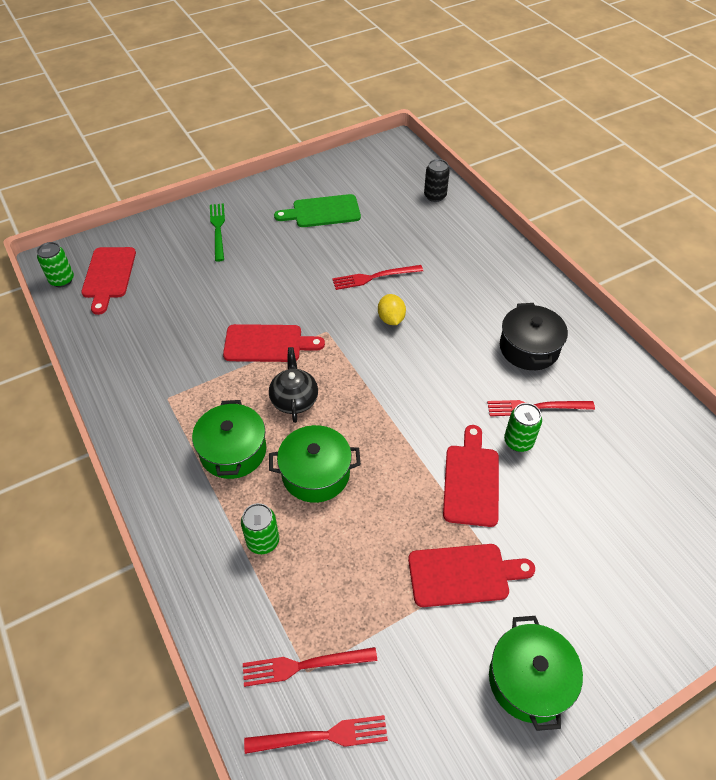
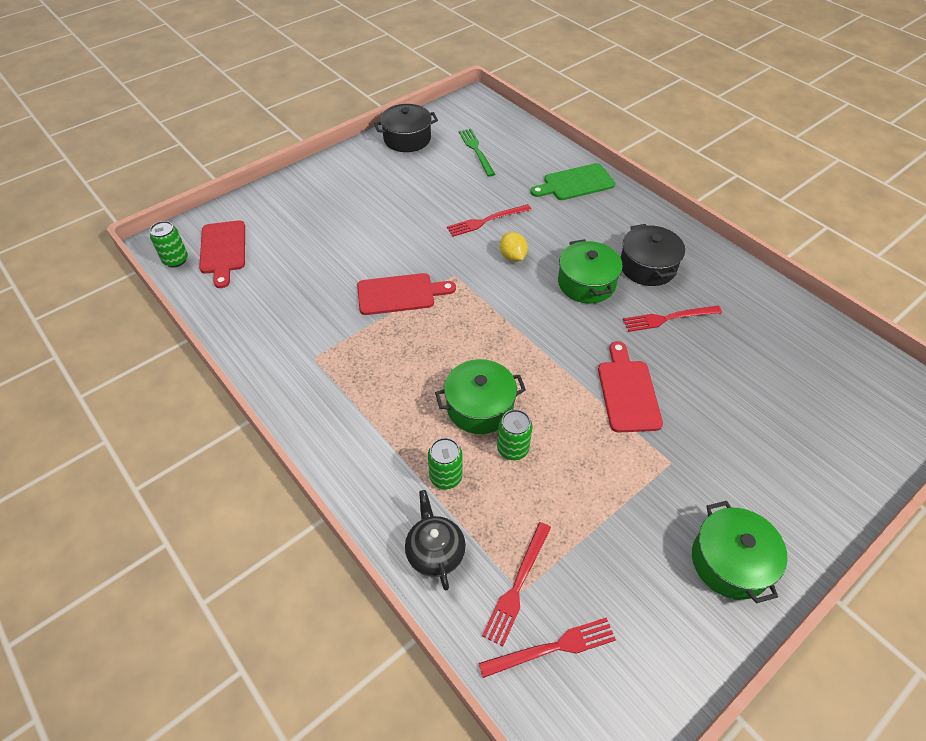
camera: 10 degrees left, 0 degrees up
green pot [192,400,266,479] -> green pot moved to [558,239,623,304]
green fork [210,203,225,262] -> green fork moved to [459,129,495,177]
red fork [243,647,377,687] -> red fork turned 45 degrees counterclockwise [482,522,551,646]
black teapot [269,347,318,423] -> black teapot moved to [405,490,466,591]
green cutting board [274,194,361,227] -> green cutting board moved to [530,163,615,200]
red cutting board [408,544,535,607] -> none
black can [424,159,450,202] -> none
green can [504,403,542,452] -> green can moved to [497,409,532,460]
none -> black pot [374,104,438,152]

